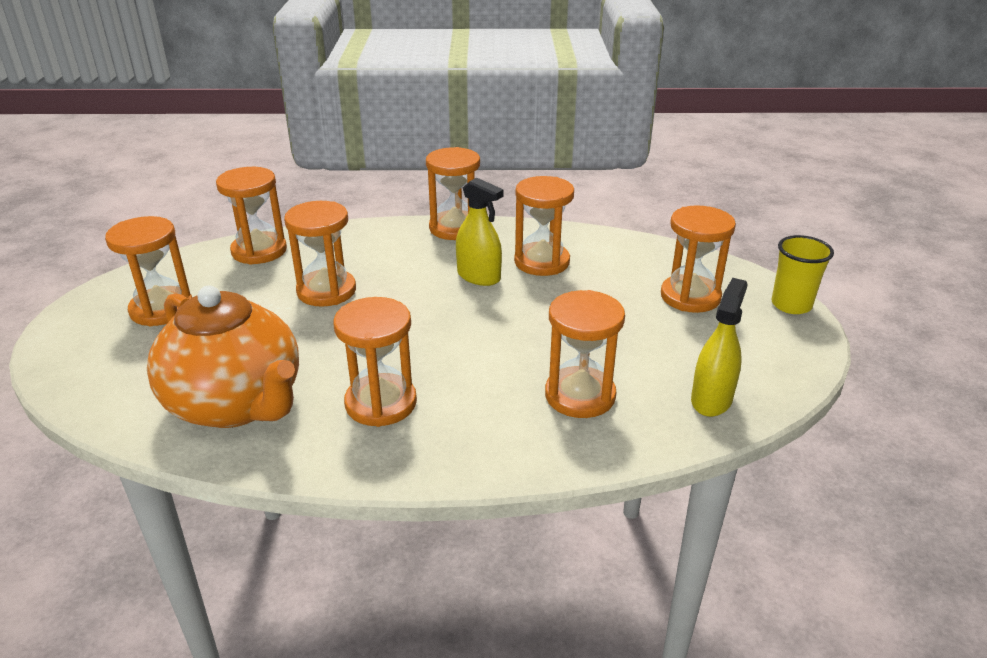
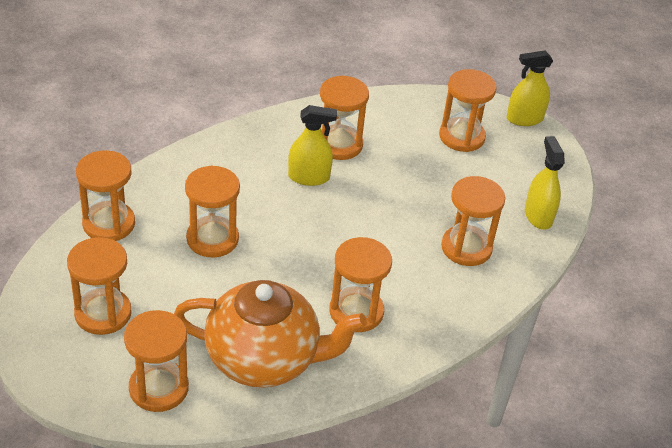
camera: 40 degrees left, 10 degrees up
orange hourglass [426,147,480,240] -> orange hourglass moved to [124,310,189,412]
yellow cup [772,235,834,314] -> yellow spray bottle [507,50,553,126]

